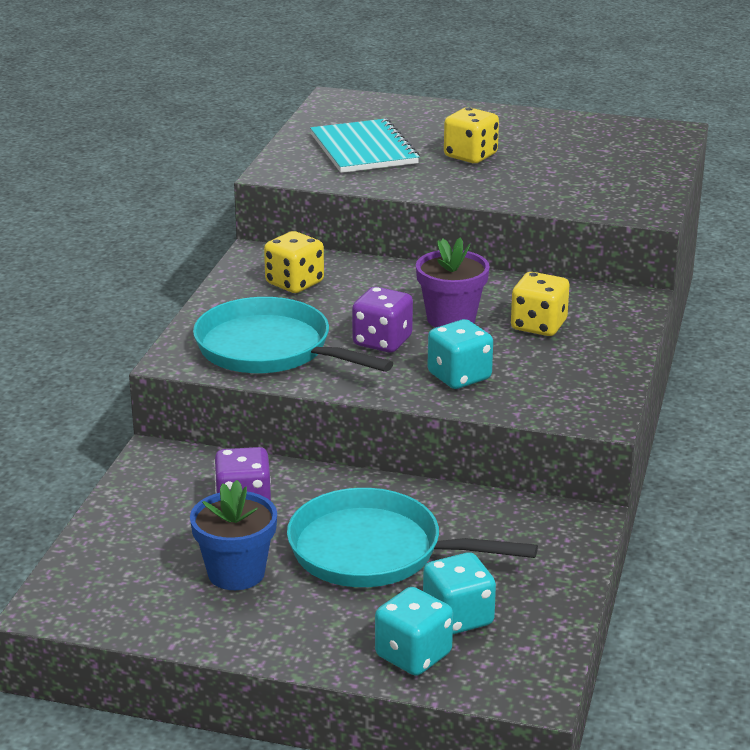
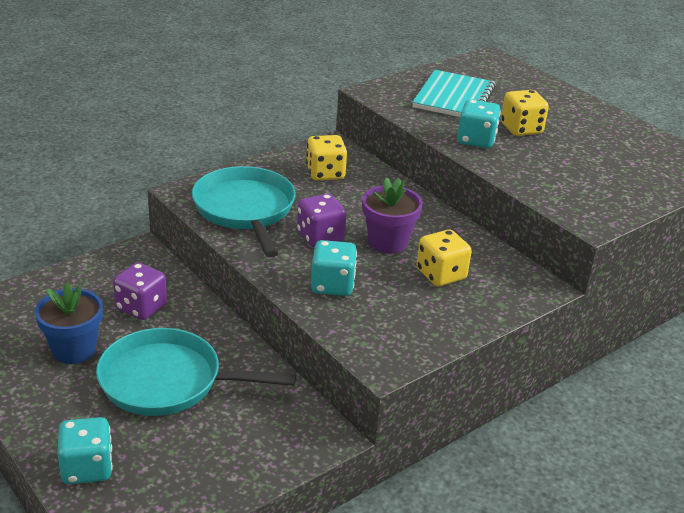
camera: 35 degrees right, 5 degrees up
turquoise pan [287,488,538,587] -> turquoise pan turned 45 degrees counterclockwise [96,328,296,416]
turquoise dice [423,552,496,634] -> turquoise dice moved to [457,100,501,148]

